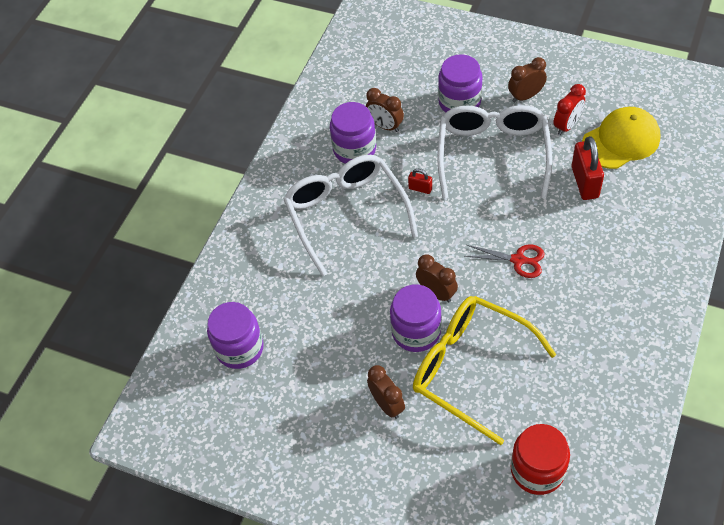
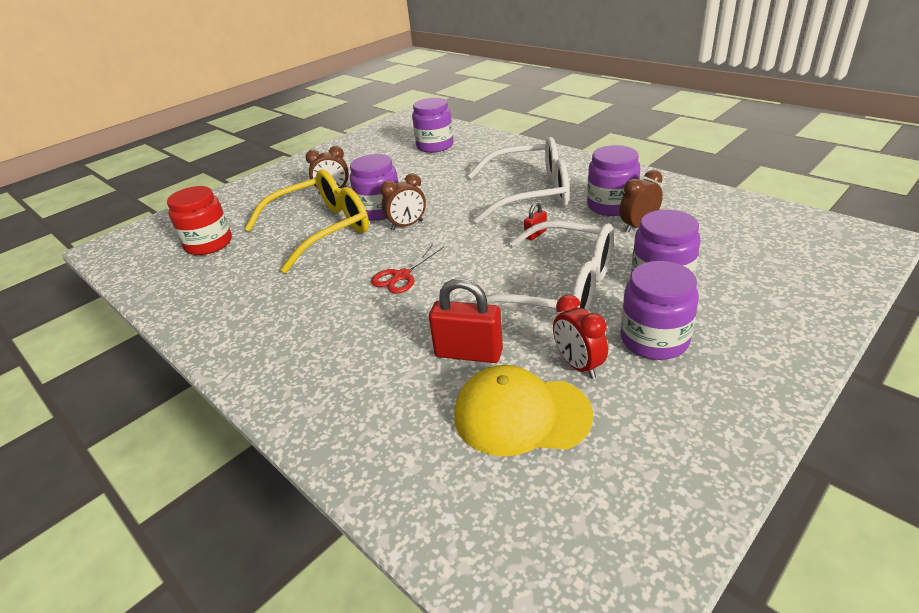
camera: 110 degrees right, 20 degrees down
brown clock [508,57,547,103] -> purple jar [621,261,699,360]
yellow cap [582,107,660,169] -> yellow cap turned 105 degrees clockwise [454,365,593,456]

